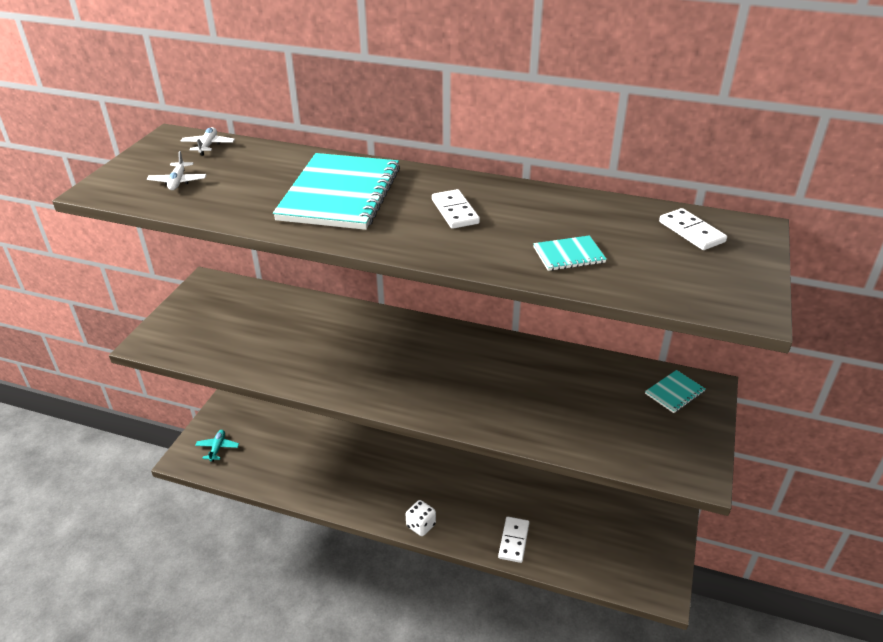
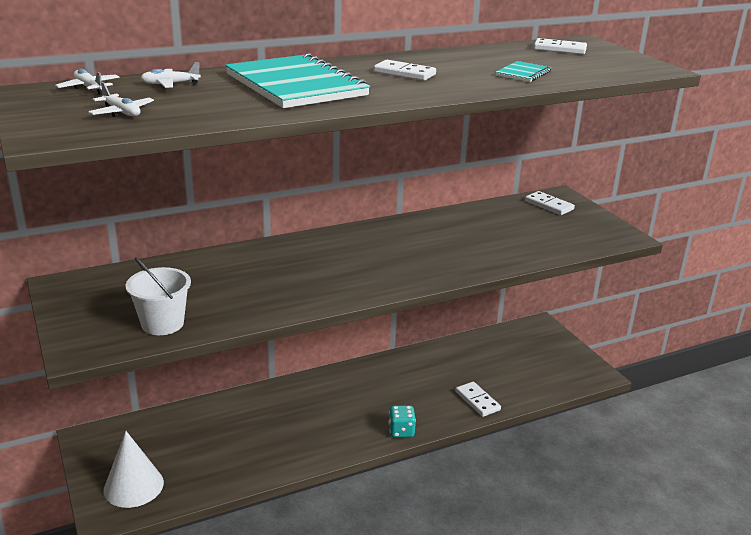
camera: 45 degrees left, 10 degrees down
turquoise plane [195,430,239,462] -> white cone [104,431,164,508]
white dice [406,500,436,536] -> turquoise dice [388,405,416,437]
turquoise notebook [645,370,705,413] -> white domino [525,191,575,215]
none -> white bucket [125,258,191,335]
none -> white plane [141,62,201,88]

